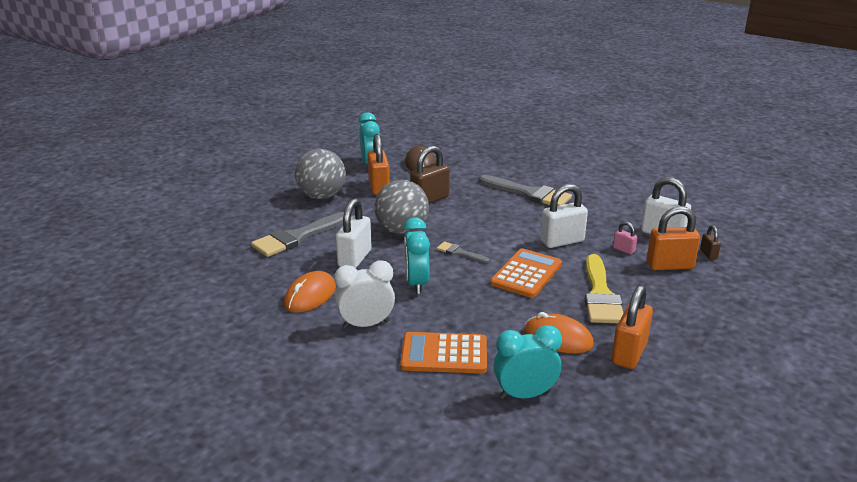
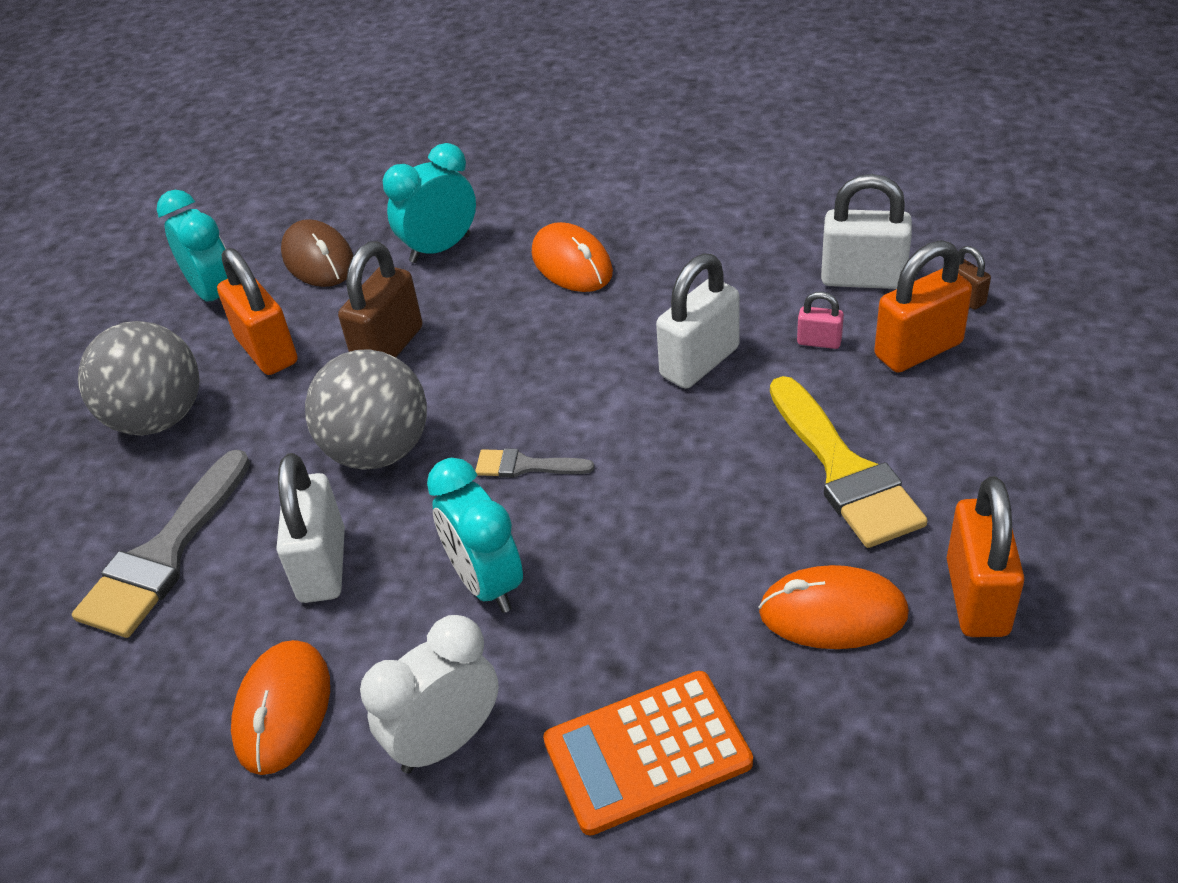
camera: 20 degrees left, 15 degrees up
grey brush [479,175,572,206] -> orange mouse [532,222,613,292]
orange calculator [490,248,562,298] -> none
turquoise clock [494,325,562,400] -> turquoise clock moved to [383,143,476,263]

